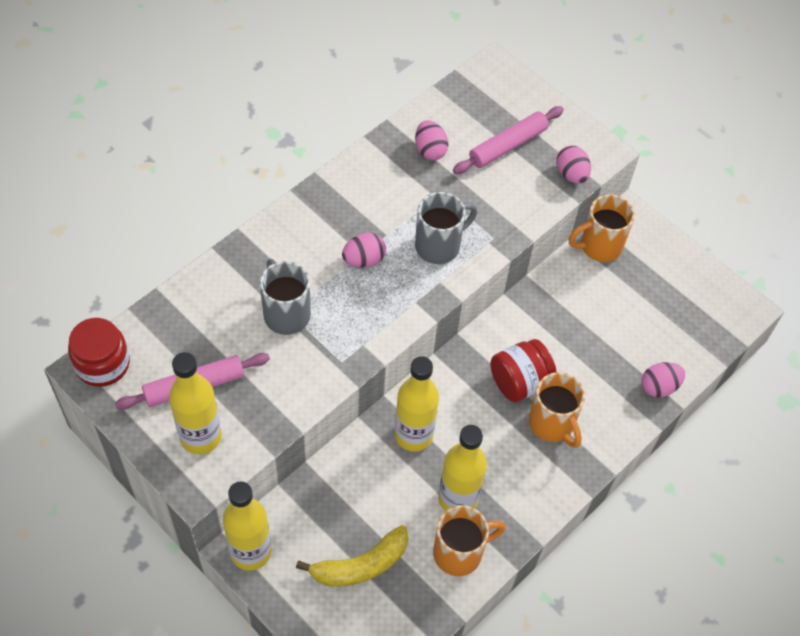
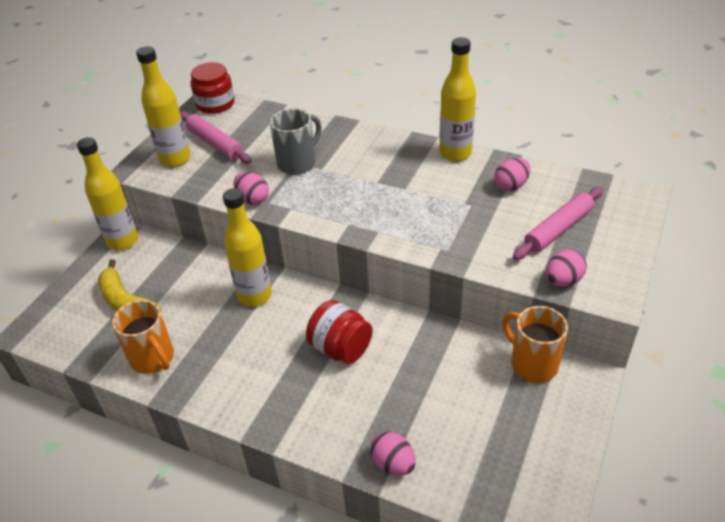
camera: 75 degrees right, 15 degrees down
pink egg [342,233,386,268] -> pink egg moved to [234,172,269,205]
grey mug [415,192,477,264] -> none
yellow bottle [438,425,487,511] -> yellow bottle moved to [439,37,476,161]
pink rolling pin [453,106,564,174] -> pink rolling pin turned 75 degrees counterclockwise [513,187,603,260]
orange mug [529,372,585,448] -> none

